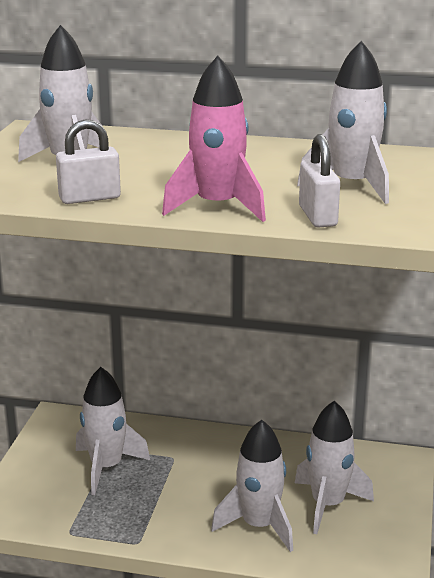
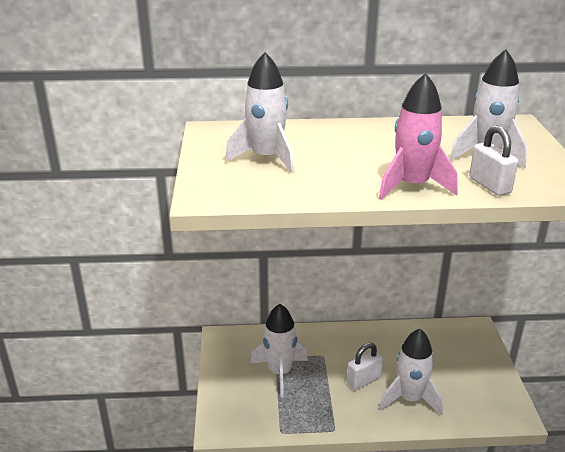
camera: 15 degrees left, 5 degrees up
white padlock [56,119,121,204] -> white padlock moved to [347,343,383,390]
white rocket [295,401,374,534] -> none

